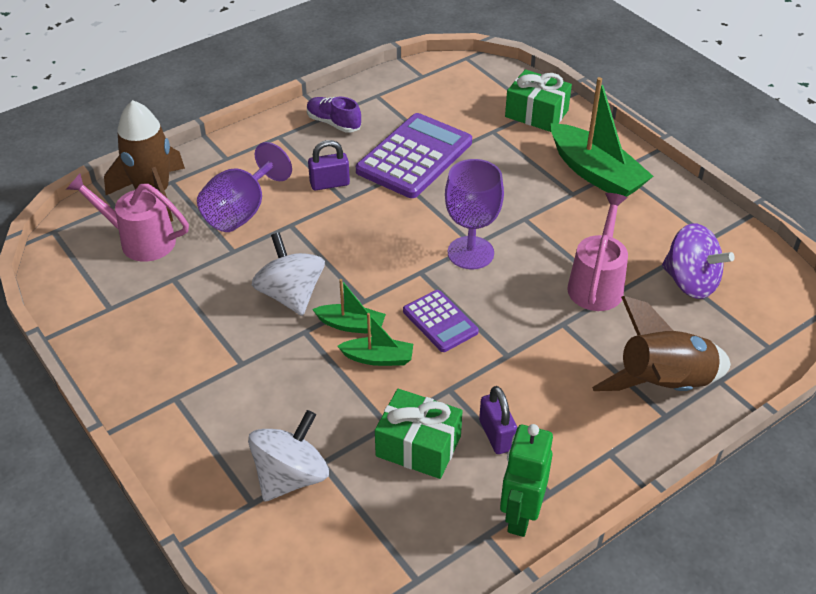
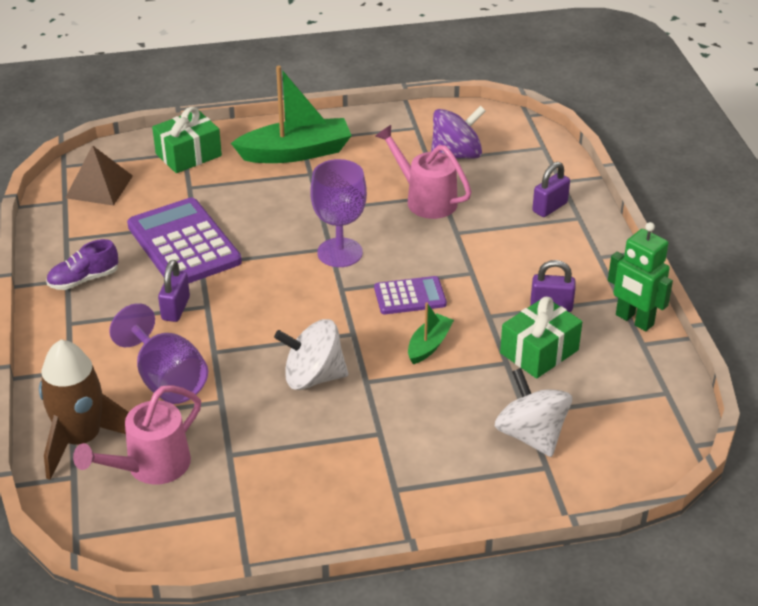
camera: 65 degrees left, 5 degrees down
green boat [312,279,386,334] -> none
brown rocket [592,296,731,391] -> purple padlock [532,162,570,217]
none -> brown pyramid [65,145,133,206]

